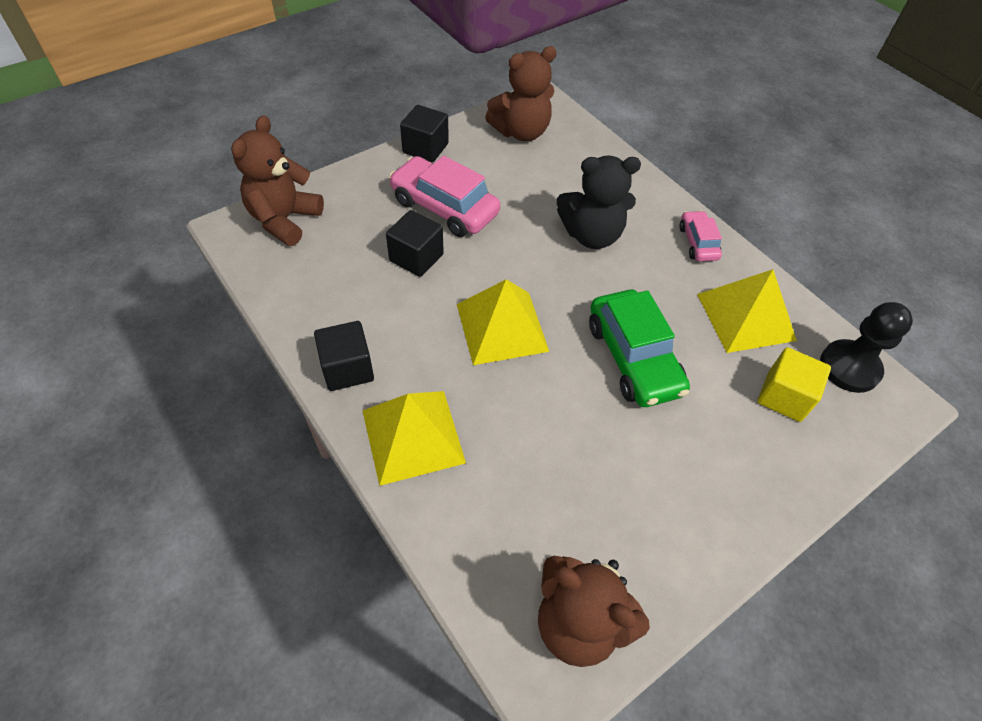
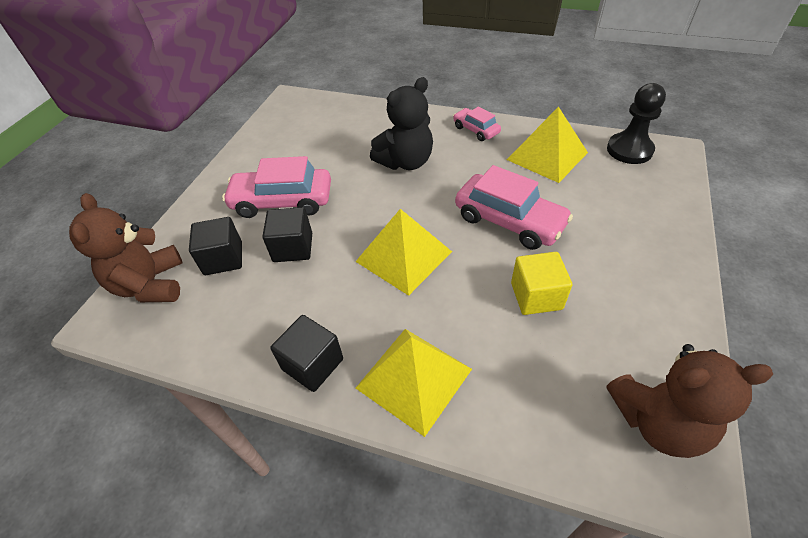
camera: 30 degrees left, 5 degrees down
black cube [400,105,449,162] -> black cube moved to [189,217,242,275]
brown teddy bear [485,46,557,141] -> none
green car [589,290,690,407] -> pink car [455,165,573,250]
yellow cube [758,347,831,422] -> yellow cube moved to [511,252,572,315]

